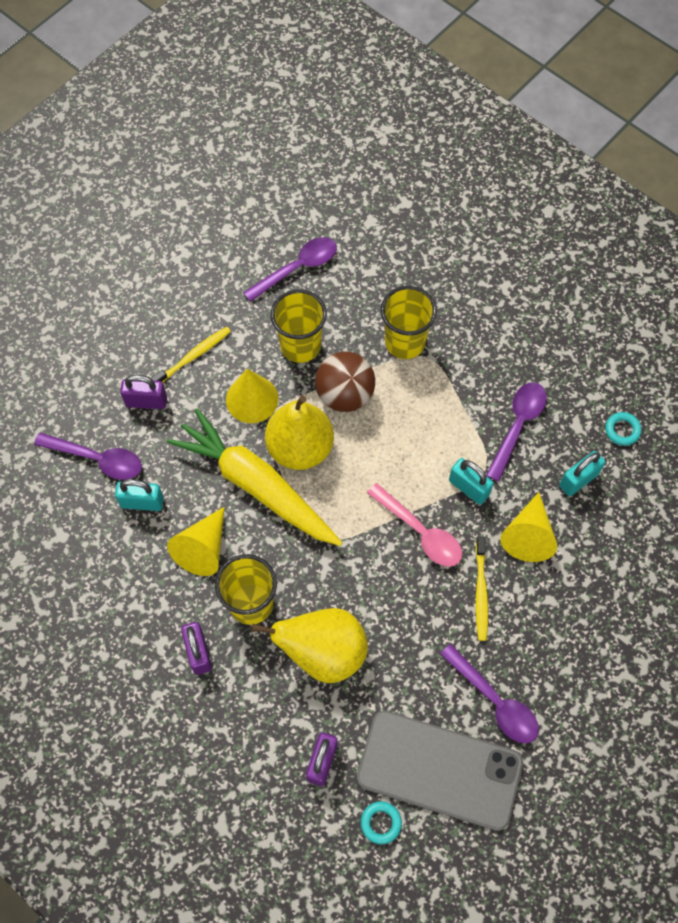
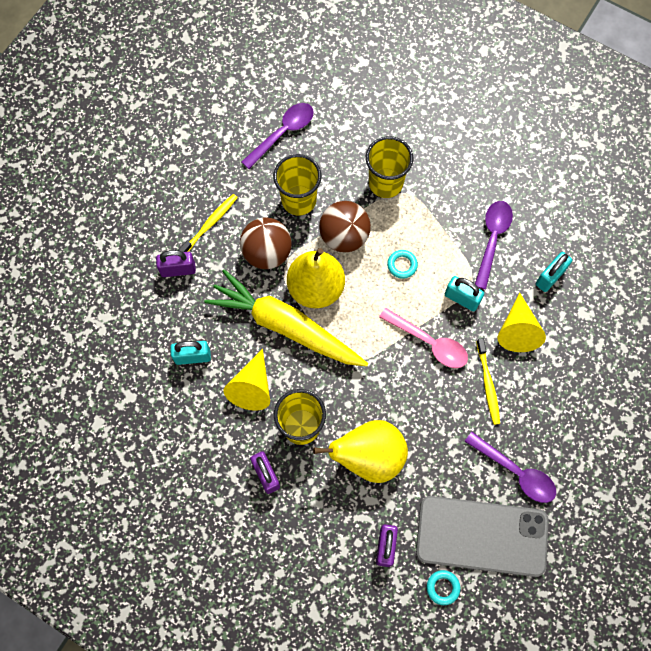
camera: 10 degrees left, 5 degrees up
purple spoon [34,432,142,480] -> none
yellow cone [226,369,278,423] -> brown ball [240,217,292,269]
turquoise ring [605,412,641,446] -> turquoise ring moved to [387,250,418,279]

